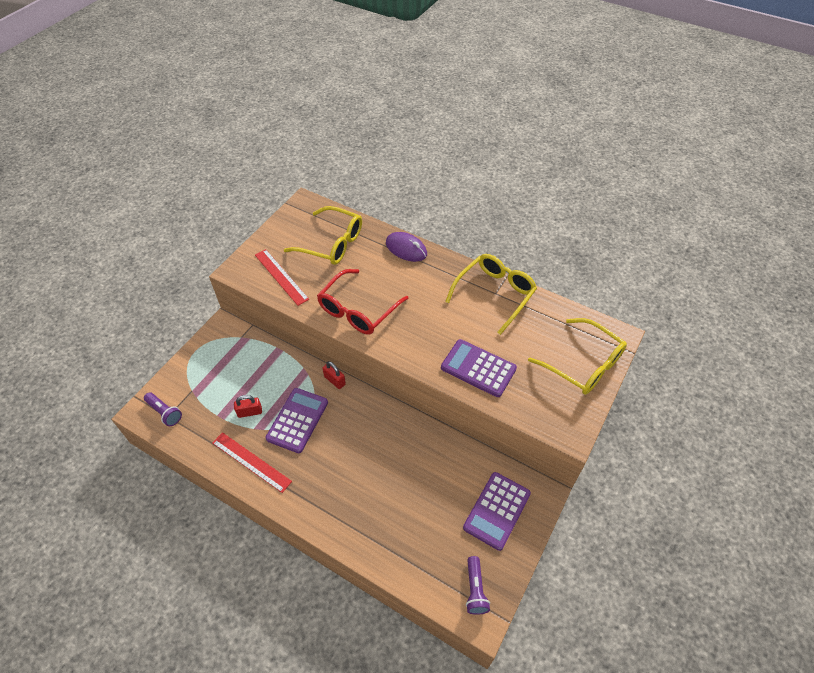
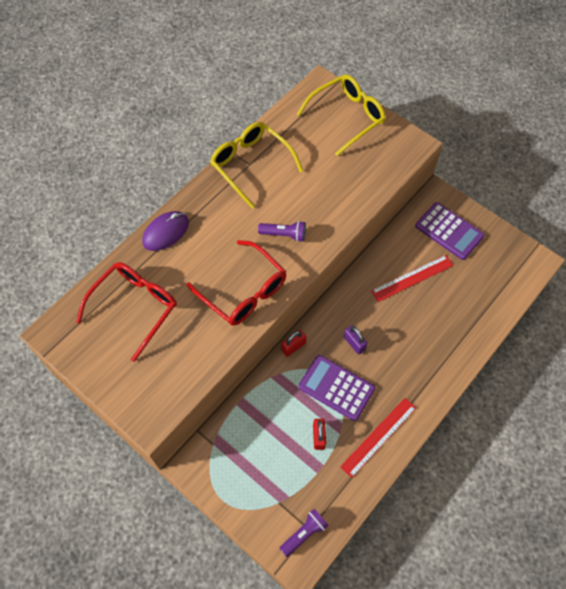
camera: 80 degrees left, 10 degrees up
red ruler [255,249,309,306] -> red ruler moved to [371,255,454,302]
yellow glasses [284,206,362,265] -> red glasses [76,262,177,362]
purple calculator [441,339,517,397] -> none
purple flashlight [466,556,490,615] -> purple flashlight moved to [258,221,306,242]
none -> purple padlock [344,325,368,355]

